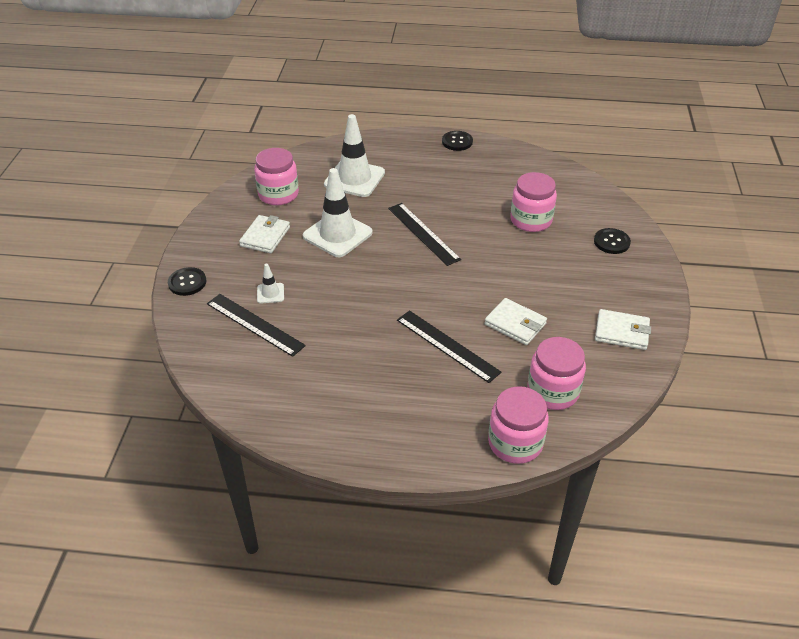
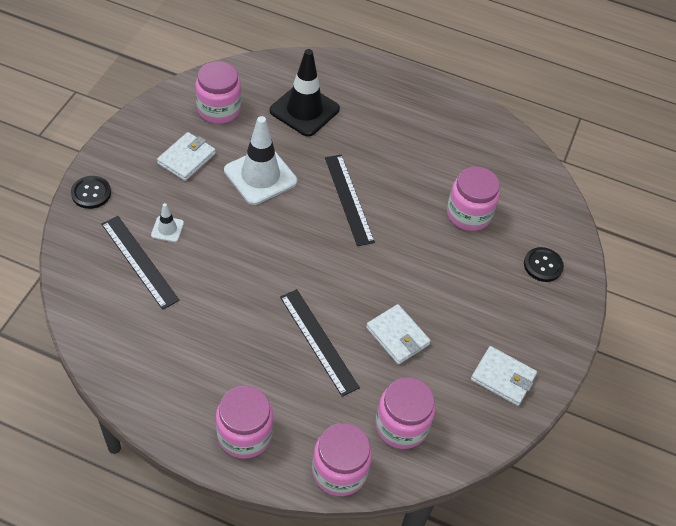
camera: 10 degrees right, 10 degrees up
white traffic cone [324,114,385,197] -> black traffic cone [270,49,340,137]
black button [442,131,473,151] -> none
none -> pink jar [216,386,274,459]

